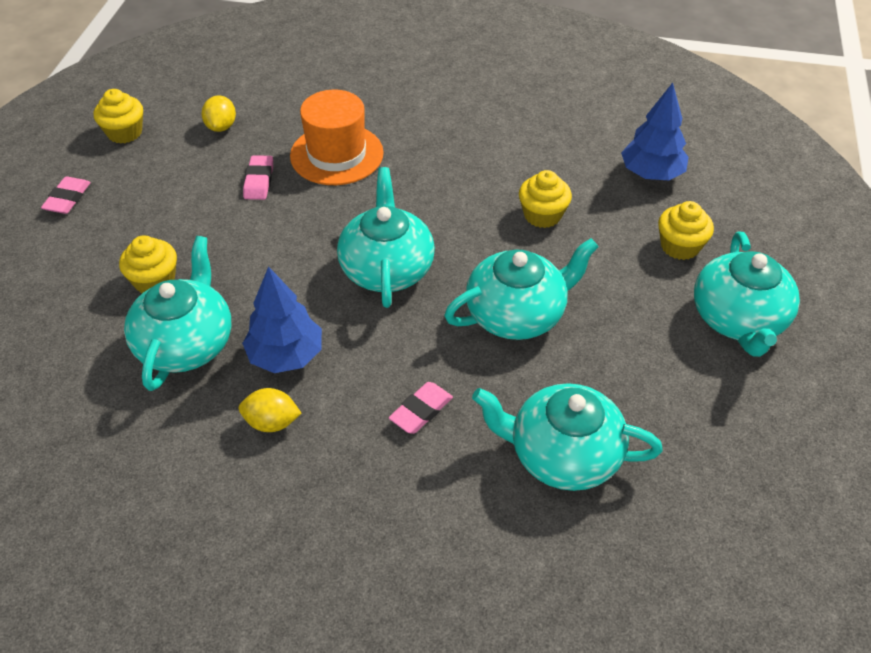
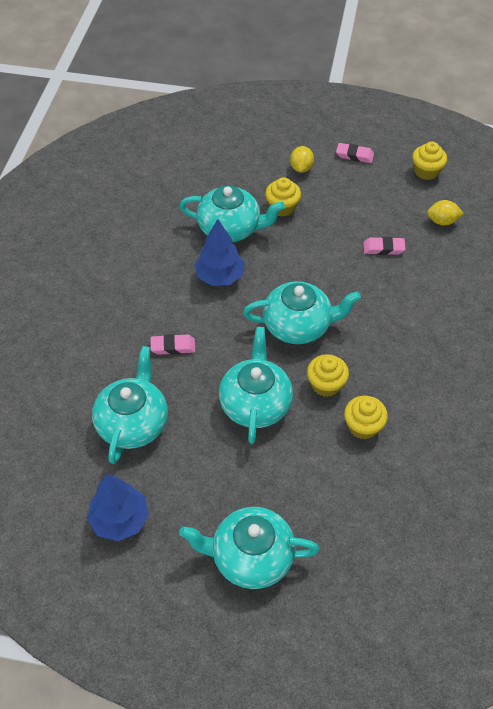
camera: 90 degrees right, 5 degrees up
yellow lemon [239,388,302,432] -> yellow lemon moved to [290,146,314,173]
orange hat [290,90,384,185] -> none
pink eraser [389,382,453,434] -> pink eraser turned 45 degrees counterclockwise [151,334,195,355]
turquoise teapot [444,238,599,340] -> turquoise teapot turned 150 degrees counterclockwise [219,327,293,444]
blue tree [621,83,689,180] -> blue tree moved to [87,474,149,541]
yellow cupcake [658,201,714,260] -> yellow cupcake moved to [307,354,349,397]

